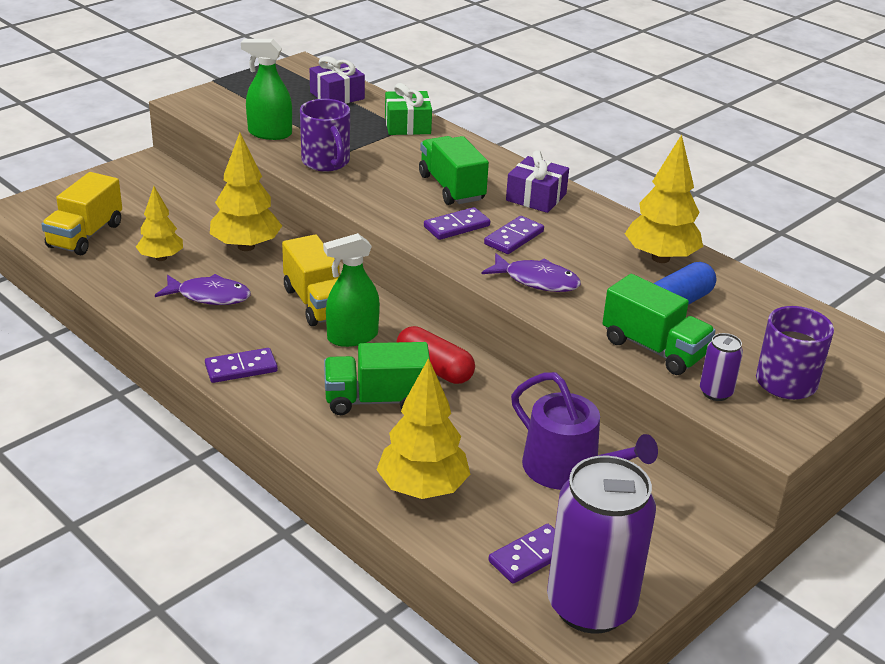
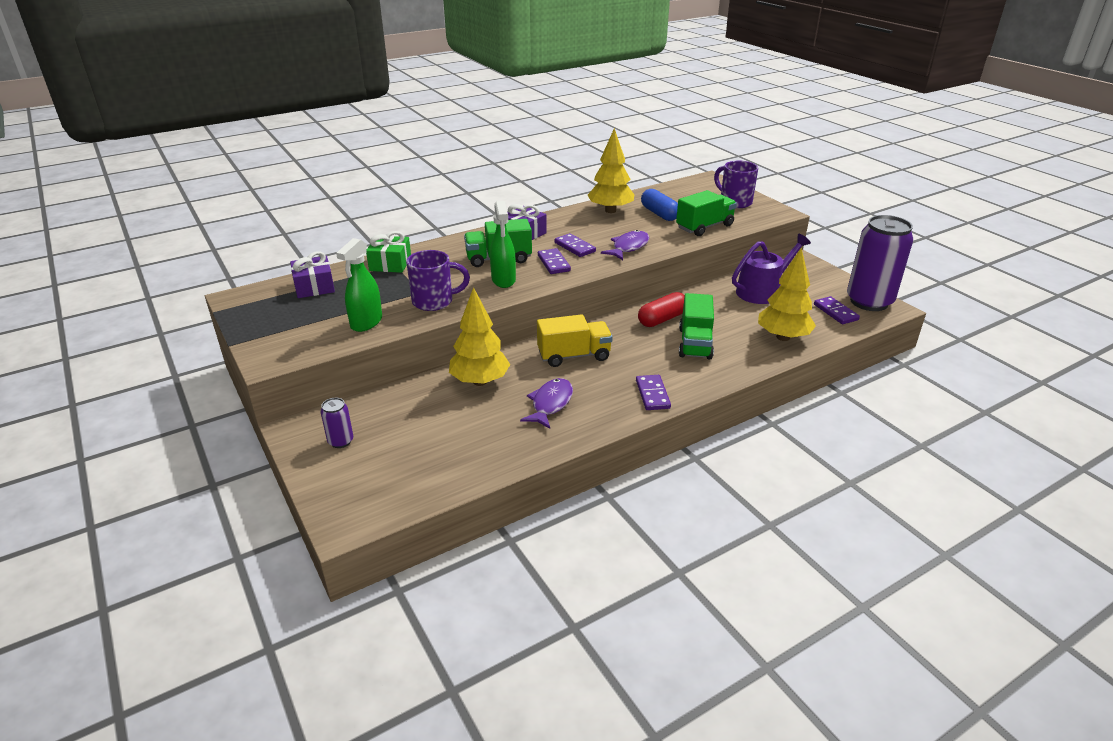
camera: 75 degrees left, 0 degrees up
yellow truck [41,172,122,255] -> none
yellow tree [136,186,183,261] -> none
green spray bottle [323,233,380,347] -> green spray bottle moved to [490,201,516,288]
purple can [700,333,743,401] -> purple can moved to [321,398,353,448]

